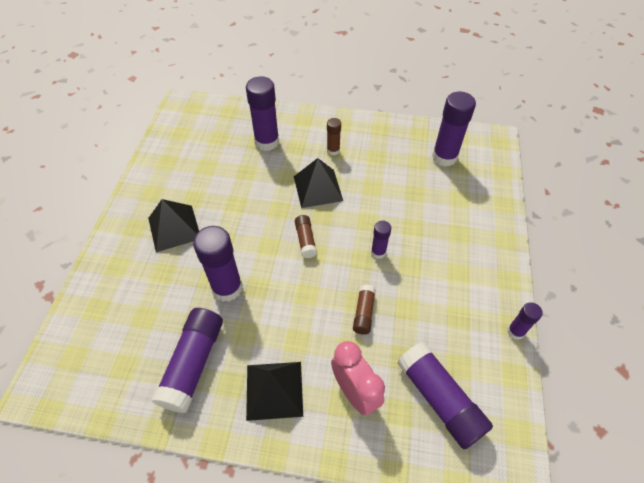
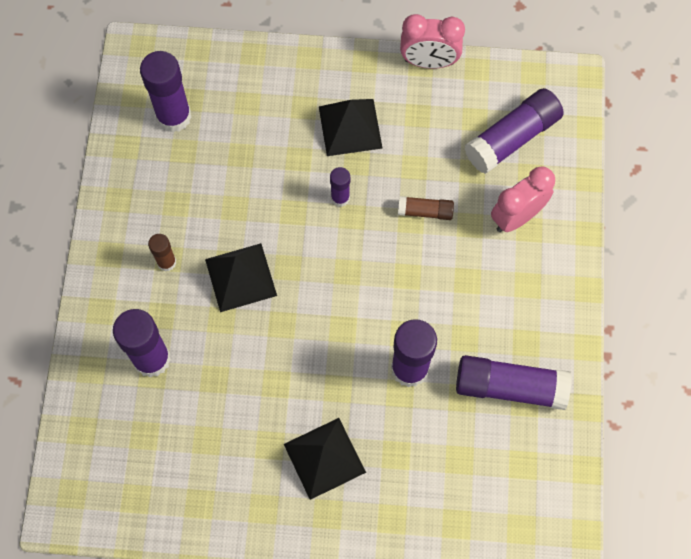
camera: 95 degrees left, 15 degrees up
black pyramid [246,362,303,421] -> black pyramid moved to [319,99,382,156]
brown glue stick [295,215,317,258] -> none
purple glue stick [507,302,543,340] -> pink clock [400,14,465,69]

